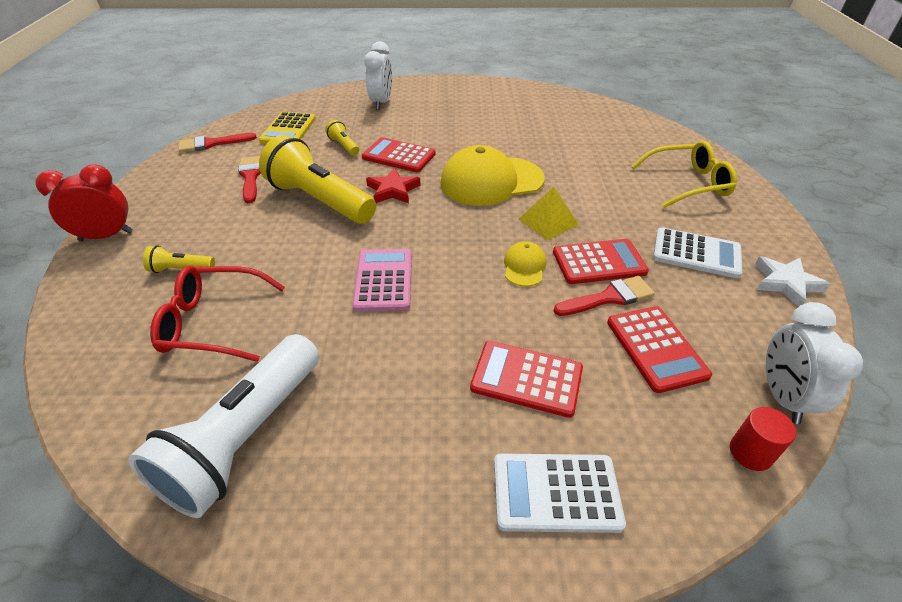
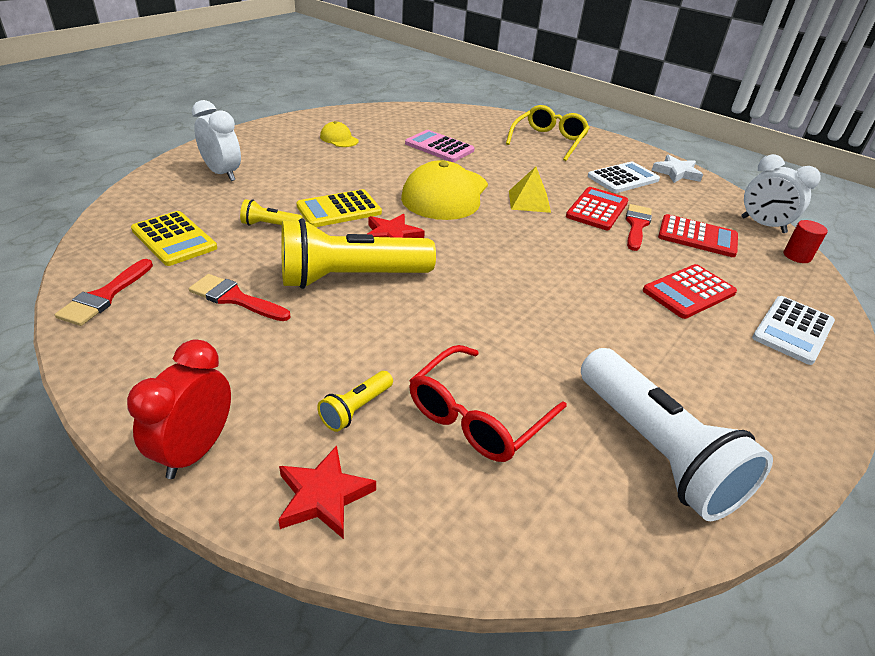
camera: 55 degrees left, 5 degrees down
pink calculator [352,249,412,312] -> pink calculator moved to [405,130,475,162]
red calculator [362,137,436,172] -> yellow calculator [296,189,382,227]
yellow cap [504,241,546,287] -> yellow cap moved to [320,121,359,147]
none -> red star [278,445,376,539]

